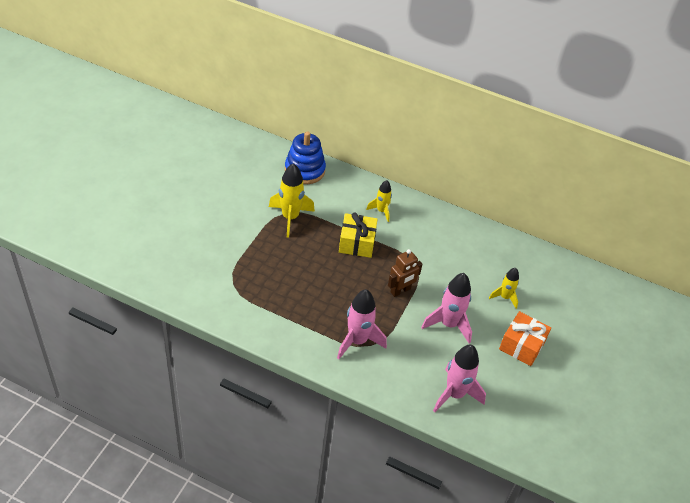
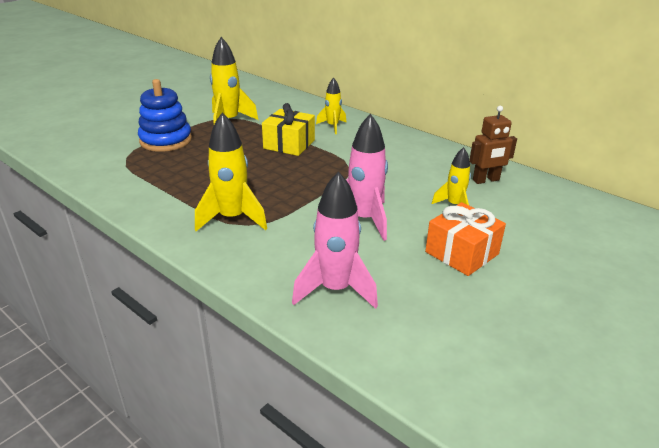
camera: 20 degrees right, 15 degrees down
blue stacking toy [285,132,326,184] -> blue stacking toy moved to [138,79,192,152]
pink rocket [337,289,387,359] -> yellow rocket [195,113,267,231]
brown robot [388,249,422,297] -> brown robot moved to [469,106,517,184]

